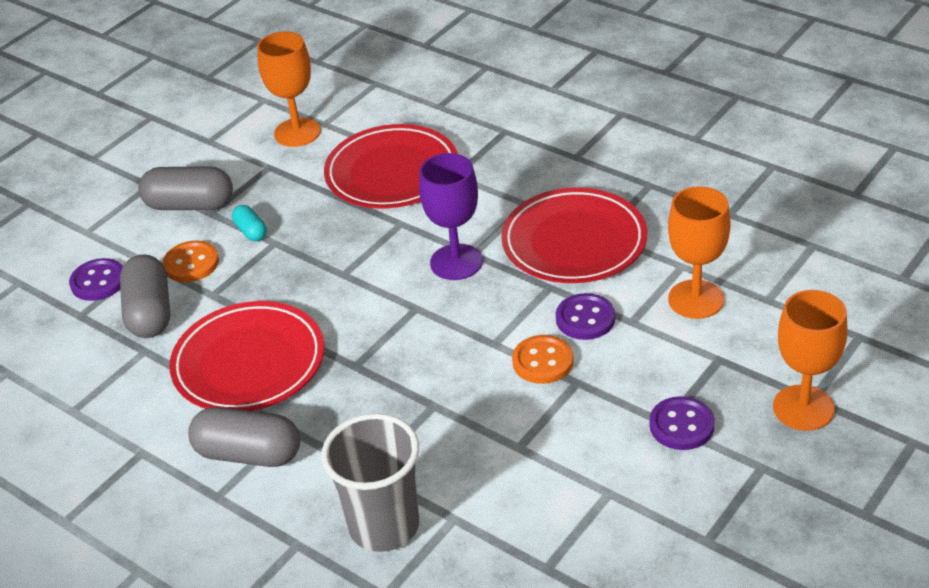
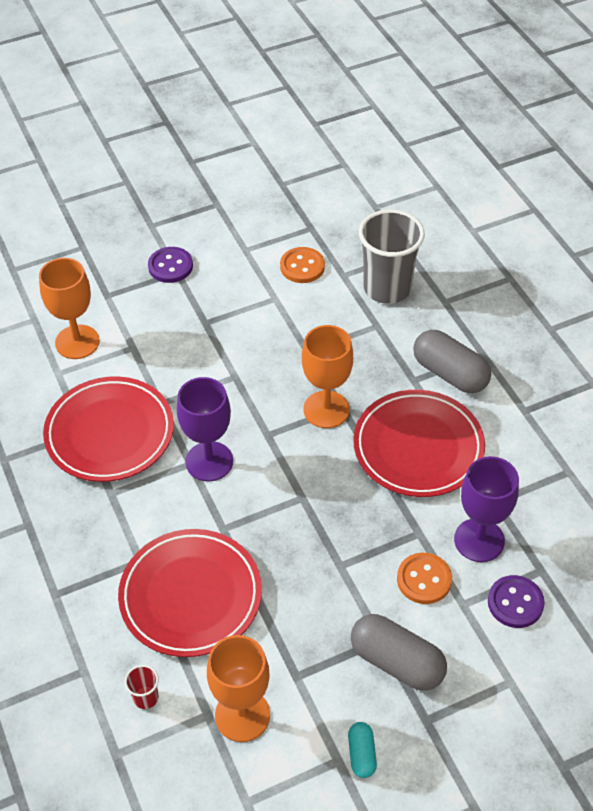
camera: 155 degrees left, 10 degrees up
grey capsule [120,254,170,338] -> purple goblet [454,456,519,562]
turquoise capsule [232,205,267,241] -> turquoise capsule moved to [348,722,377,778]
orange button [512,335,574,384] -> orange button moved to [280,247,325,283]
purple button [556,293,615,340] -> none
orange goblet [773,290,847,431] -> orange goblet moved to [302,325,353,428]
none -> red cup [124,665,159,709]

